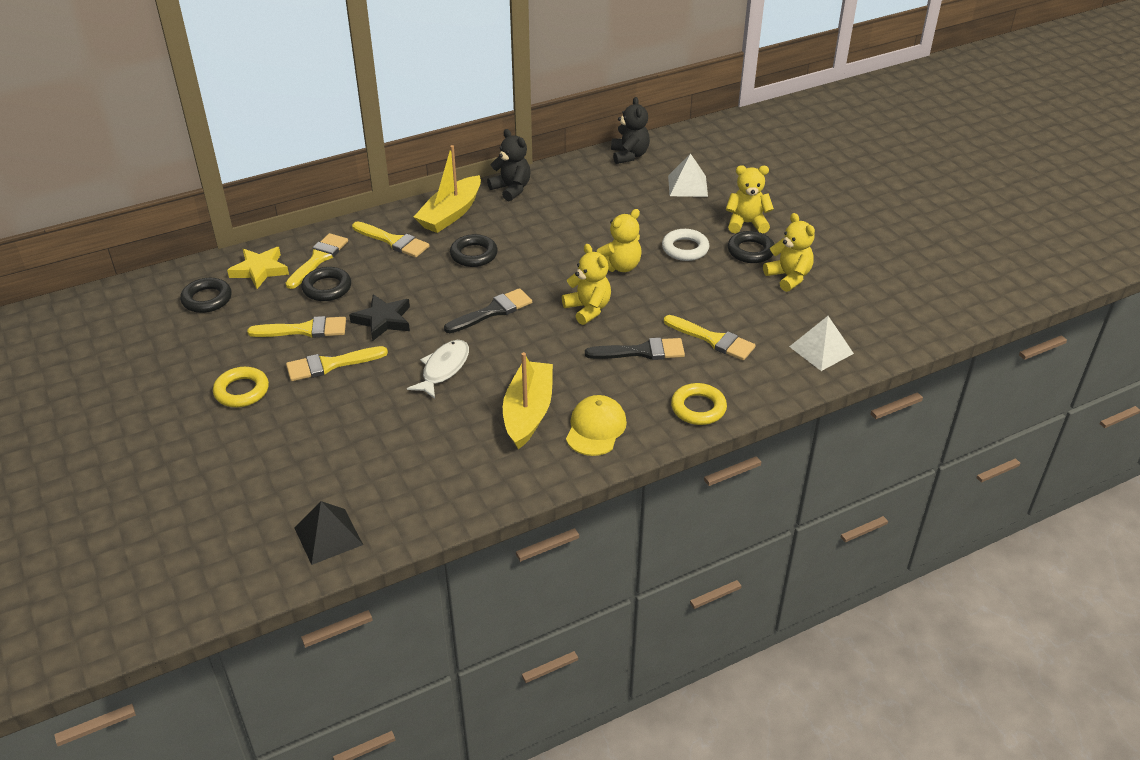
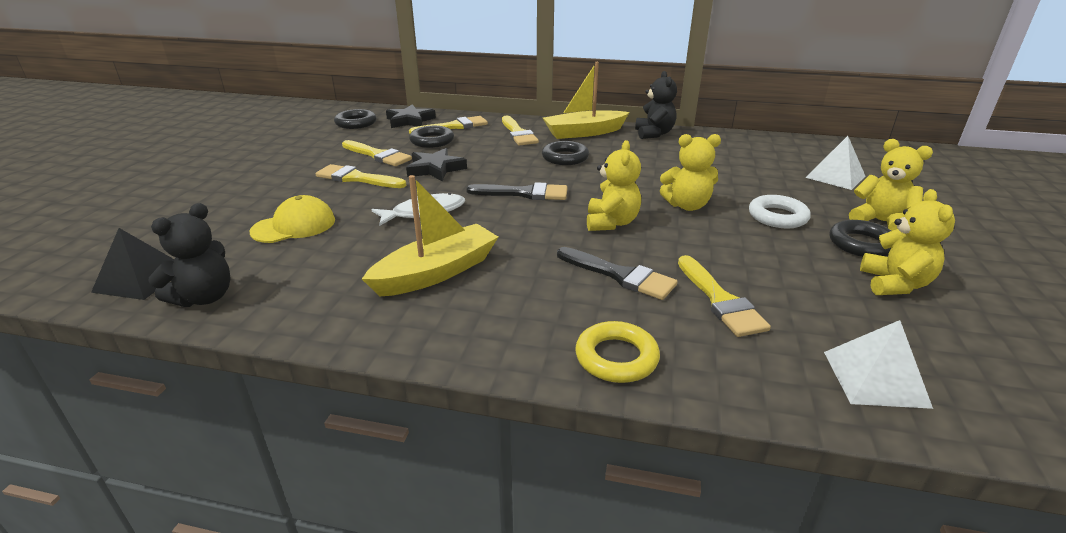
camera: 40 degrees right, 10 degrees down
yellow ring [213,367,269,407] -> none
yellow star [227,247,289,289] -> black star [386,104,436,128]
yellow cap [566,395,627,456] -> yellow cap moved to [249,195,335,243]
black teddy bear [611,97,650,164] -> black teddy bear moved to [148,203,231,307]

